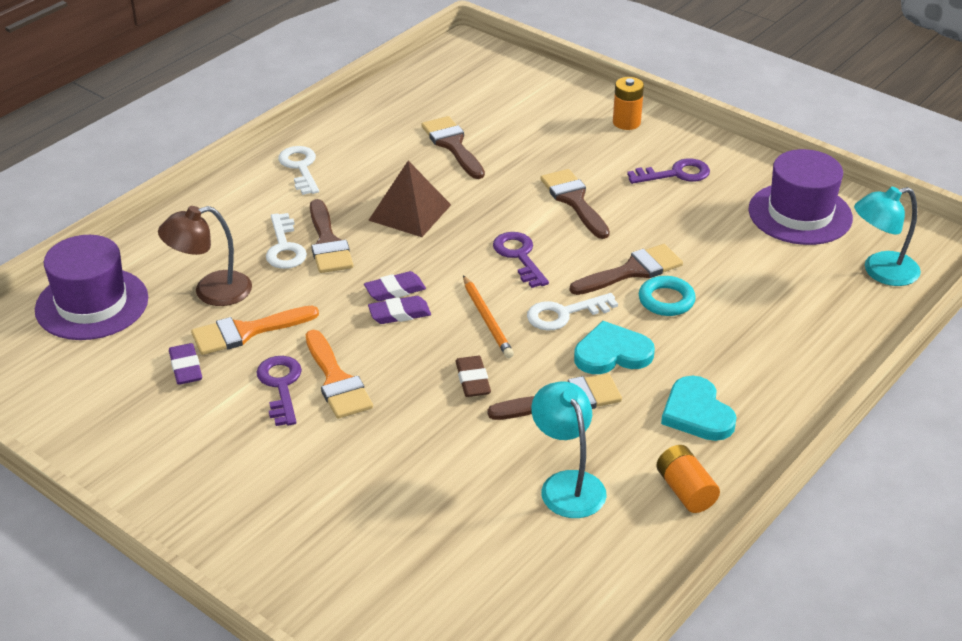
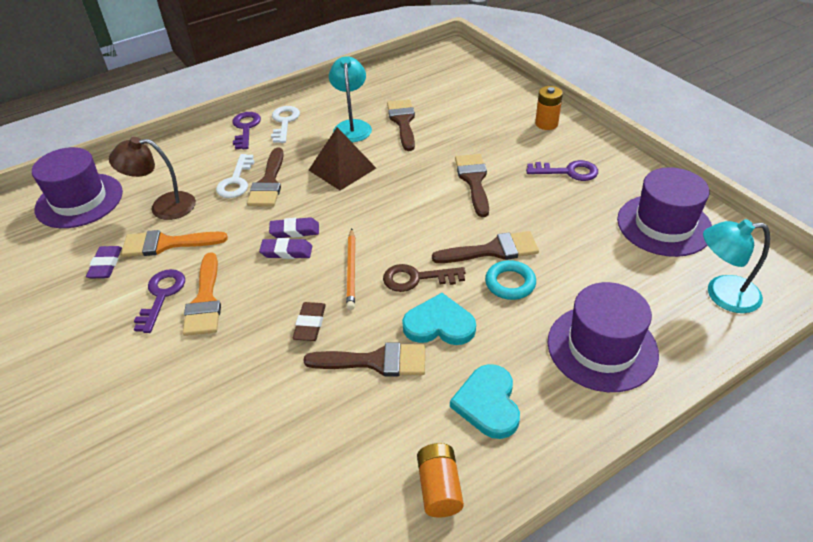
camera: 20 degrees right, 5 degrees up
purple key [493,232,549,288] -> purple key moved to [232,112,261,150]
white key [527,293,618,331] -> brown key [383,264,465,292]
turquoise lamp [531,381,607,518] -> turquoise lamp moved to [329,56,372,142]
none -> purple hat [547,282,659,392]

